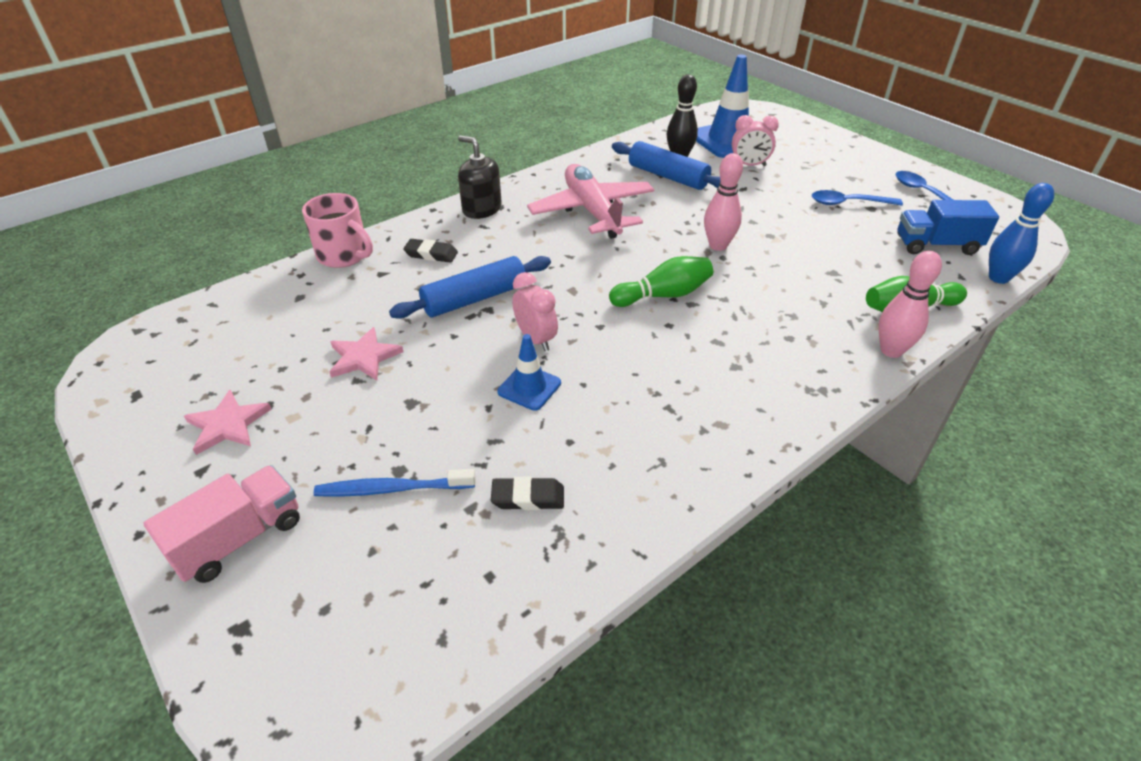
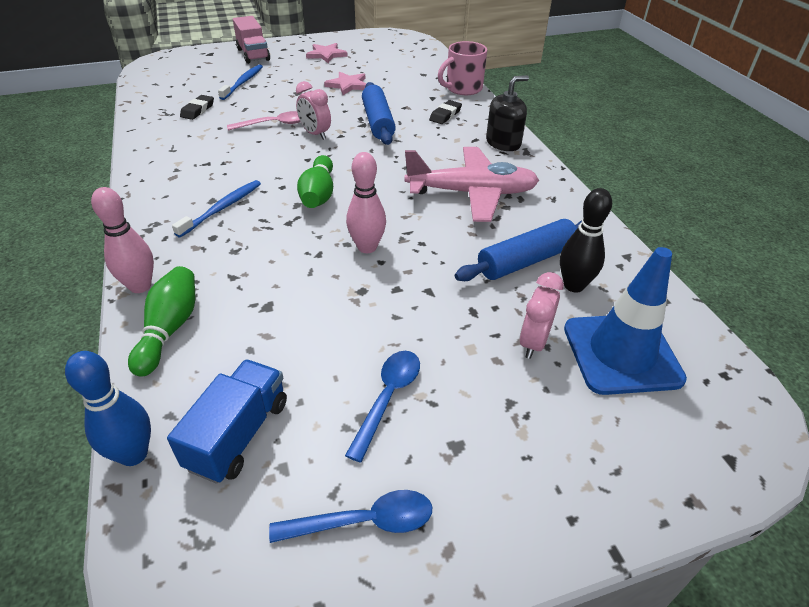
camera: 110 degrees right, 0 degrees up
blue traffic cone [497,334,561,411] -> pink spoon [227,111,300,130]
pink clock [512,272,558,351] -> pink clock turned 60 degrees clockwise [296,81,331,140]
none -> blue toothbrush [172,180,261,237]

